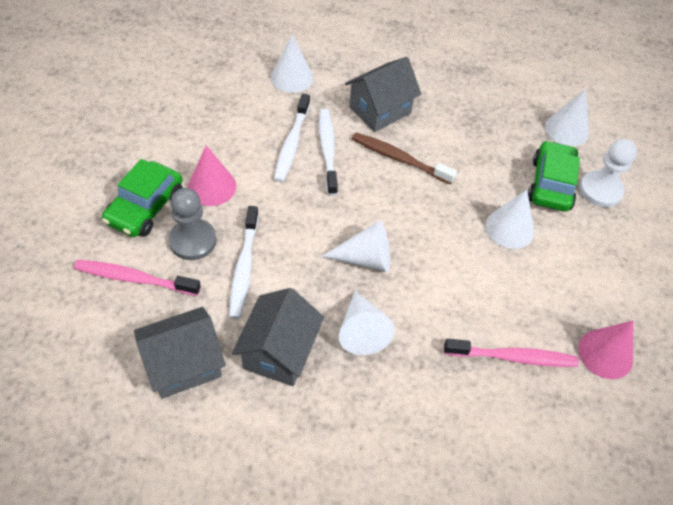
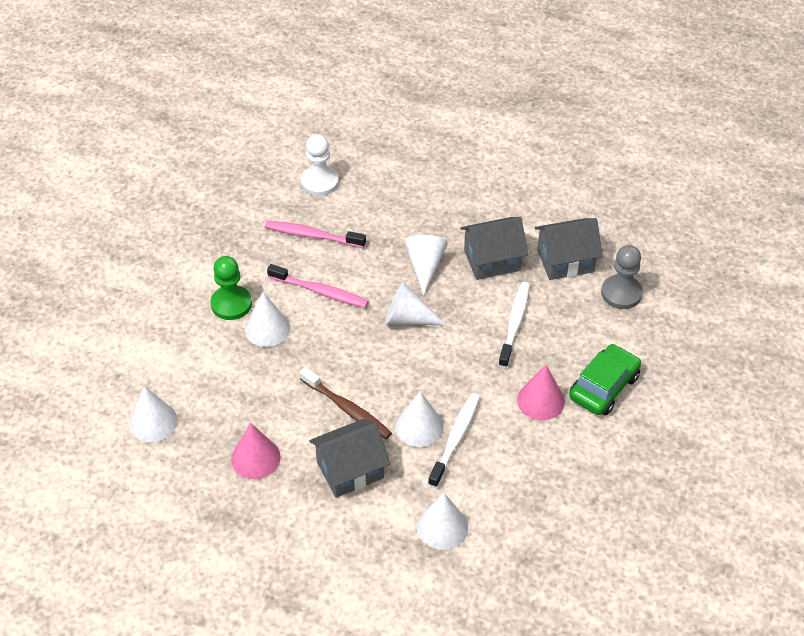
camera: 165 degrees left, 5 degrees down
pink toothbrush [74,260,201,296] -> pink toothbrush moved to [267,264,369,308]
grey pawn [169,188,217,260] -> grey pawn moved to [601,245,643,309]
grey house [232,288,324,386] -> grey house turned 45 degrees clockwise [460,217,528,280]
white toothbrush [319,109,338,196] -> white cone [395,391,444,447]
green car [528,140,580,212] -> none
pink cone [578,321,633,379] -> pink cone moved to [231,423,281,479]
white pawn [580,139,637,207] -> white pawn moved to [301,134,339,196]
none -> green pawn [210,256,252,320]

